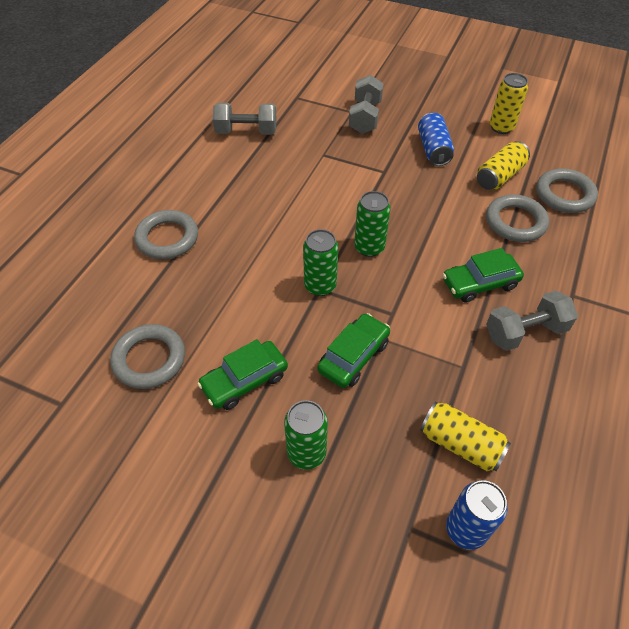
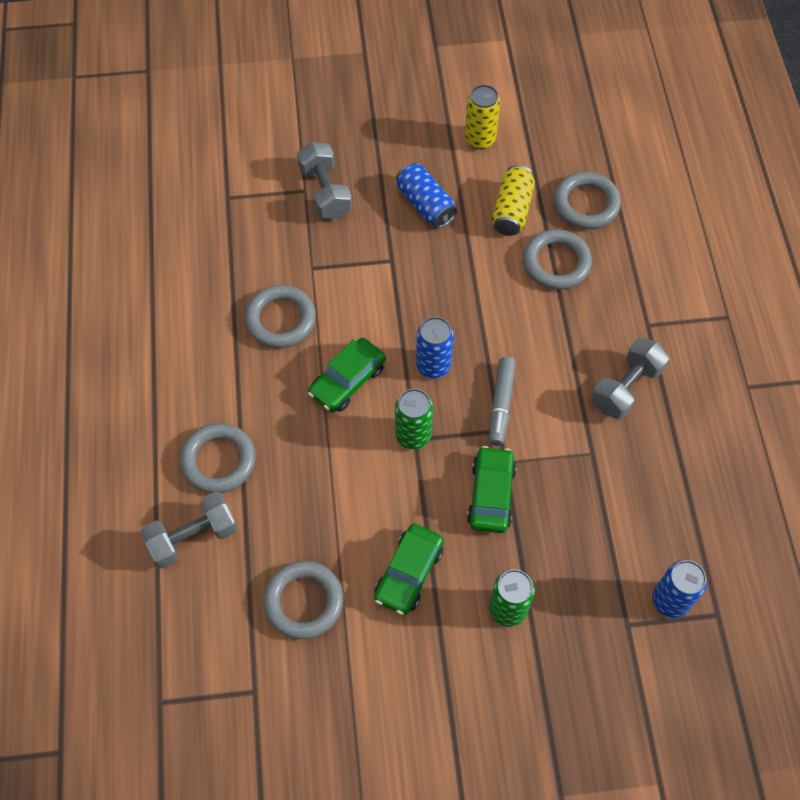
camera: 30 degrees left, 10 degrees up
grey dumbbell [213,103,276,135] -> grey dumbbell moved to [141,492,237,569]
green can [354,191,391,257] -> blue can [416,317,454,379]
yellow can [420,401,511,471] -> none
green car [442,248,524,303] -> green car moved to [308,338,386,412]
none -> grey ring [245,285,316,348]
none -> grey marker [489,357,516,446]

